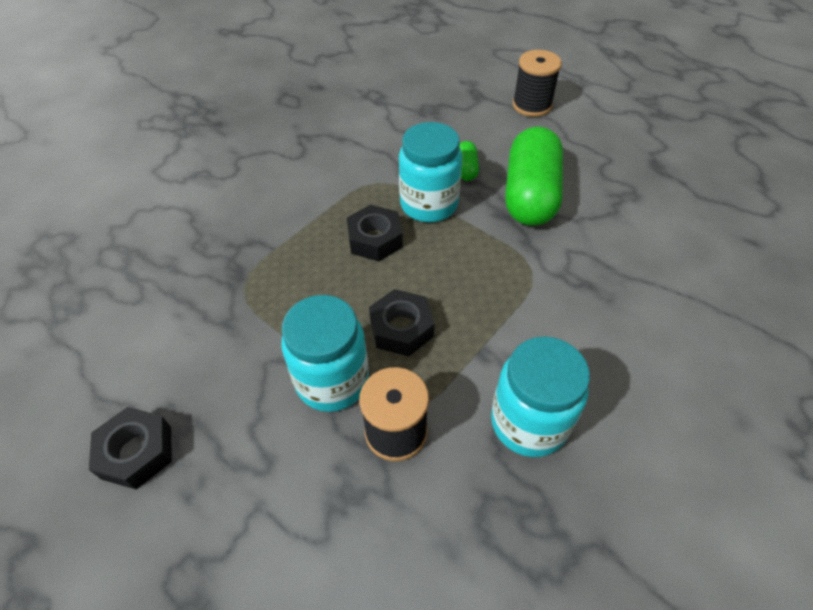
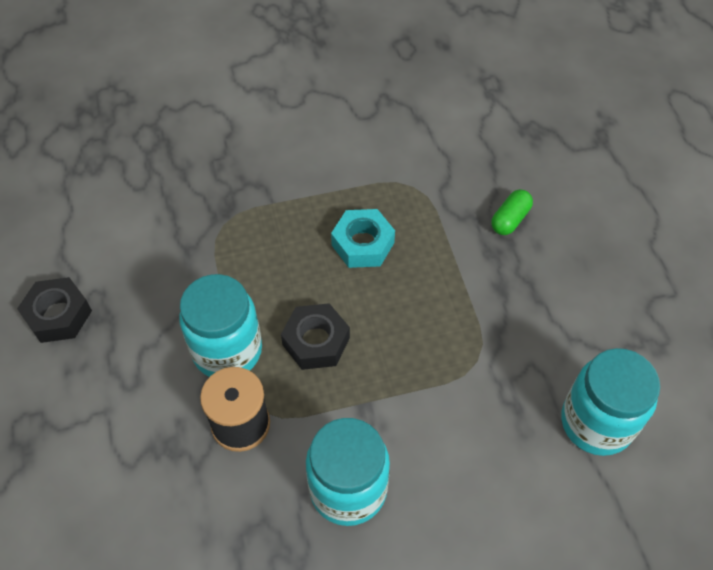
camera: 35 degrees right, 5 degrees up
black nut [347,205,403,262] -> turquoise nut [331,209,395,268]
turquoise jar [399,122,462,222] -> turquoise jar moved to [561,348,660,456]
green capsule [505,127,563,226] -> none
black spool [512,50,562,117] -> none

